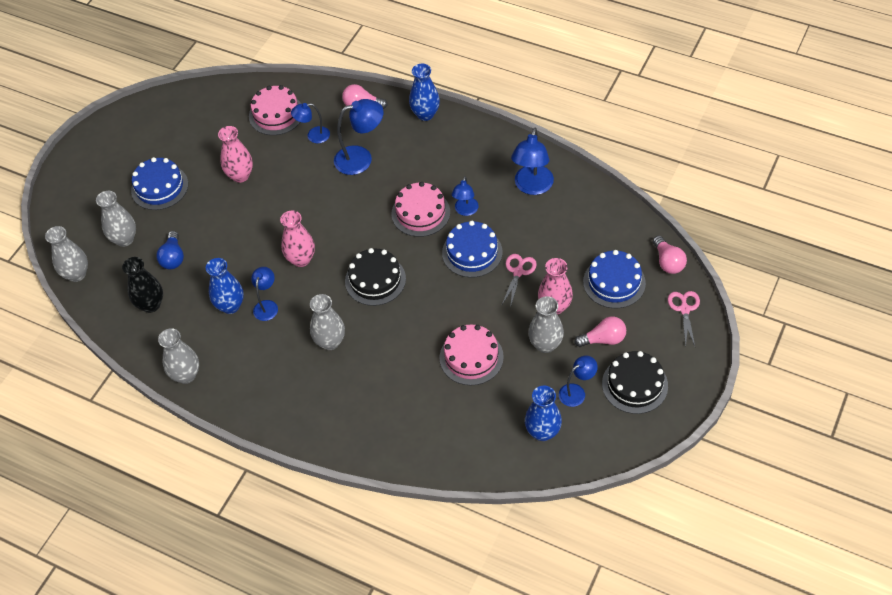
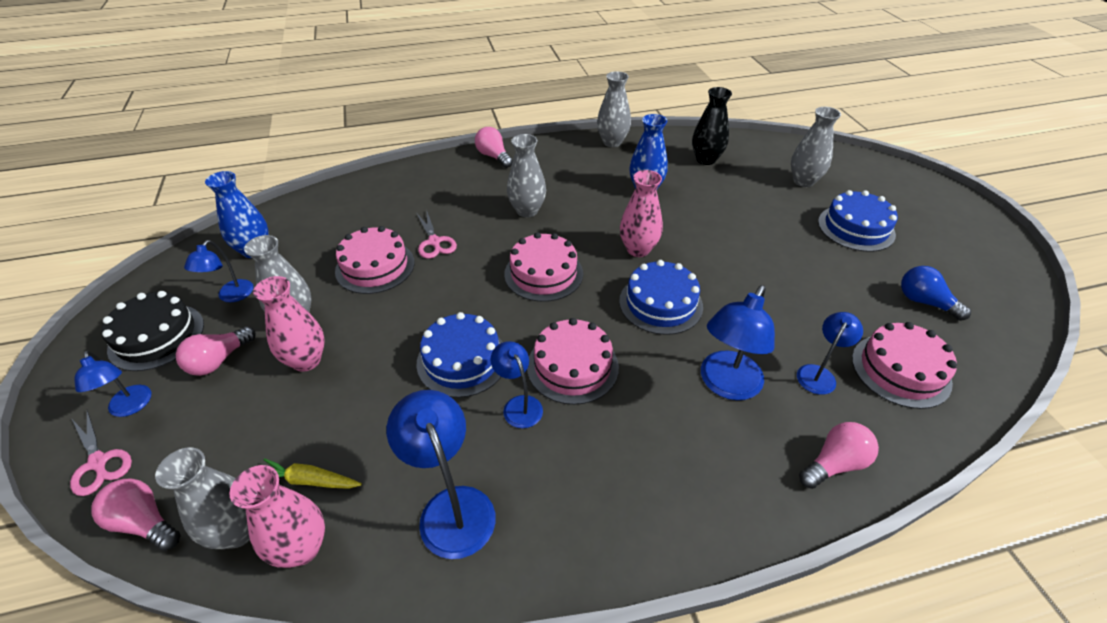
camera: 135 degrees right, 10 degrees down
grey vase [45,226,88,282] -> grey vase moved to [155,447,250,549]
blue light bulb [156,231,184,269] -> blue light bulb moved to [901,266,971,321]
pink vase [218,126,253,183] -> pink vase moved to [229,465,325,568]
blue lamp [251,267,278,321] -> blue lamp moved to [74,350,151,417]
black cake [345,248,406,306] -> pink cake [504,232,583,302]
blue vase [409,64,440,121] -> none
pink scissors [501,254,537,308] -> pink scissors moved to [417,209,457,259]
blue cake [583,250,646,308] -> blue cake moved to [619,260,703,335]
none -> yellow carrot [263,458,362,489]
none -> pink light bulb [475,127,513,168]

